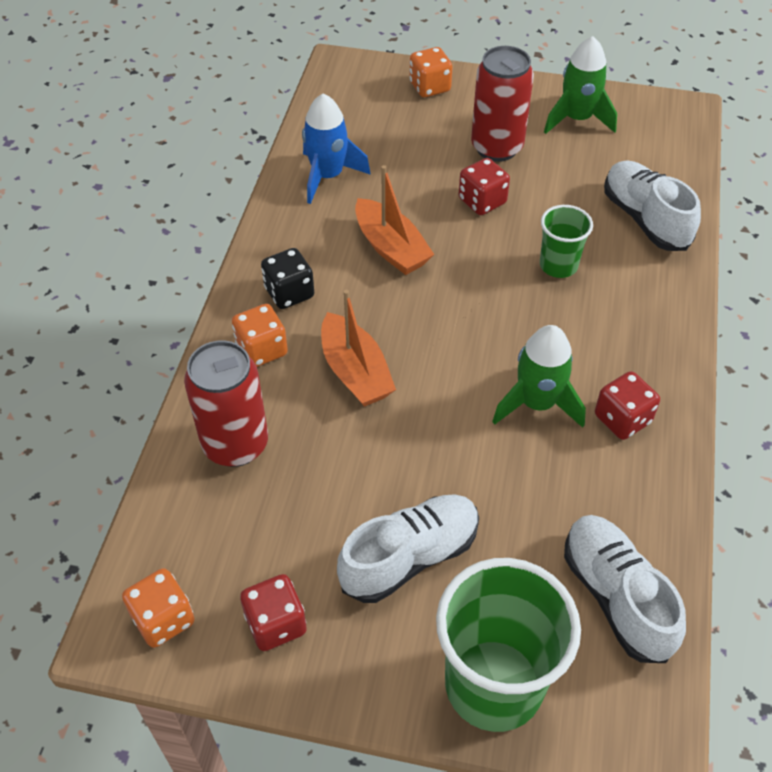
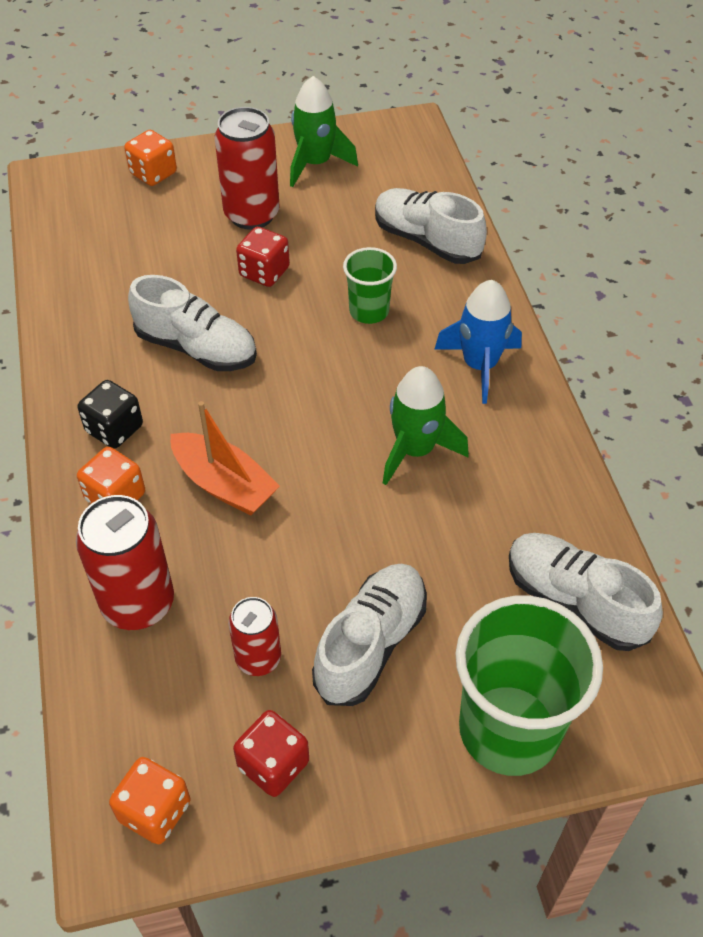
camera: 25 degrees left, 0 degrees up
blue rocket [302,94,371,204] -> blue rocket moved to [434,280,522,404]
orange boat [355,165,434,275] -> white shoe [128,275,257,371]
red dice [595,371,660,440] -> none
none -> red can [228,597,281,676]

